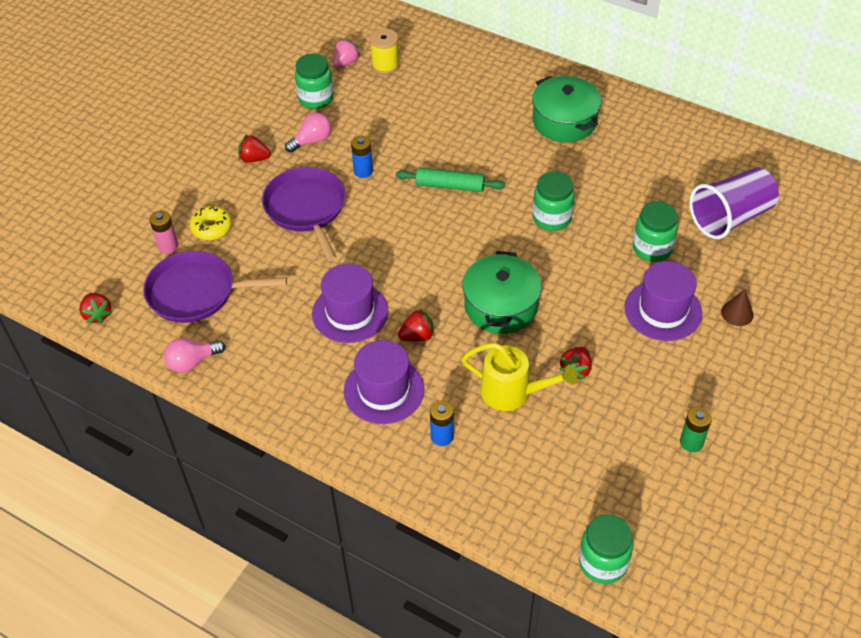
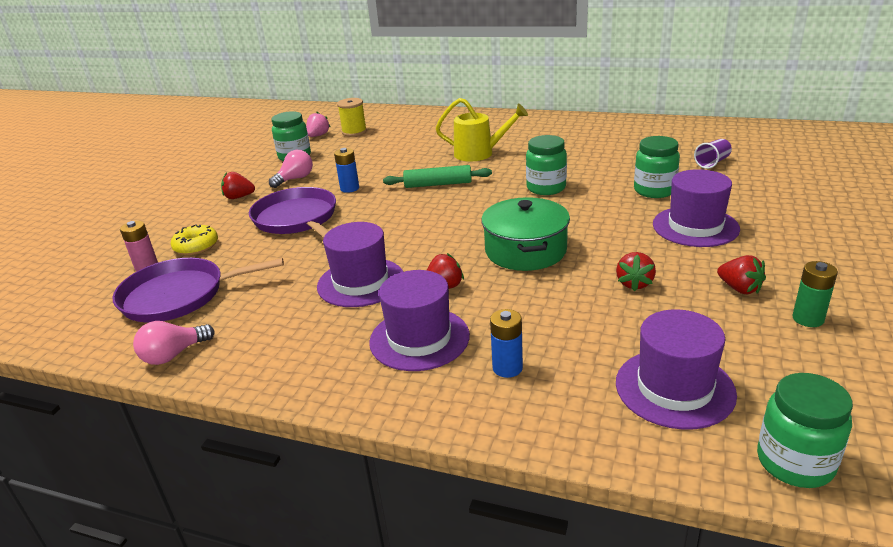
camera: 10 degrees left, 20 degrees down
red strawberry [79,293,112,324] -> red strawberry moved to [717,255,766,294]
yellow watering can [462,343,577,411] -> yellow watering can moved to [436,98,528,162]
green pot [532,76,602,142] -> none
purple cup [689,167,779,239] -> purple cup [694,139,732,169], size x0.47
brown cone [721,289,754,326] -> none
none -> purple hat [616,309,737,430]

